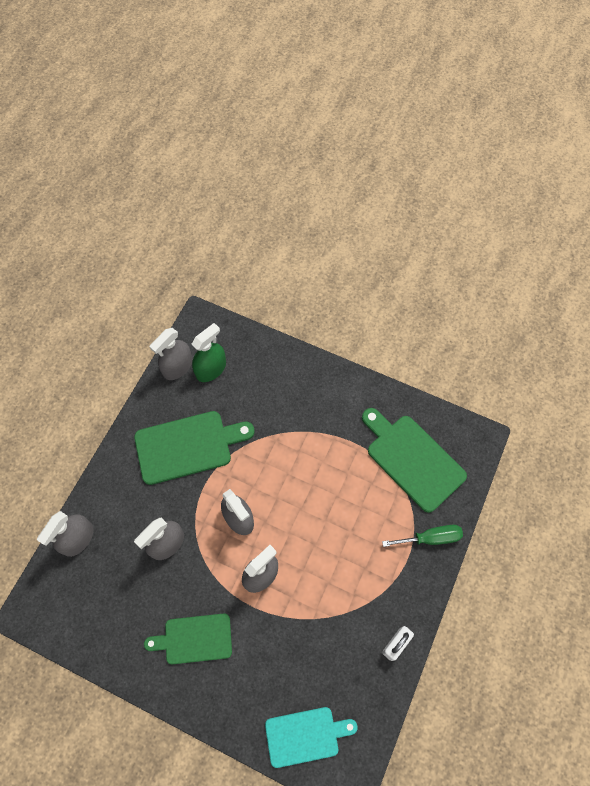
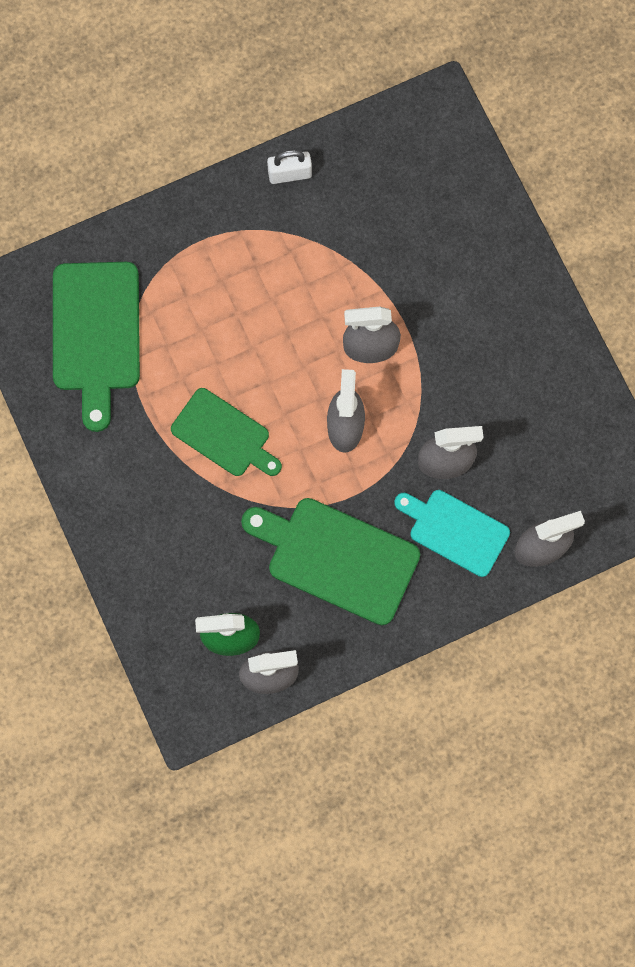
camera: 140 degrees left, 10 degrees up
green cutting board [144,613,232,664] -> green cutting board moved to [171,388,282,476]
turquoise cutting board [265,707,358,768] -> turquoise cutting board moved to [394,490,510,577]
green screwdriver [382,525,463,547] -> none

